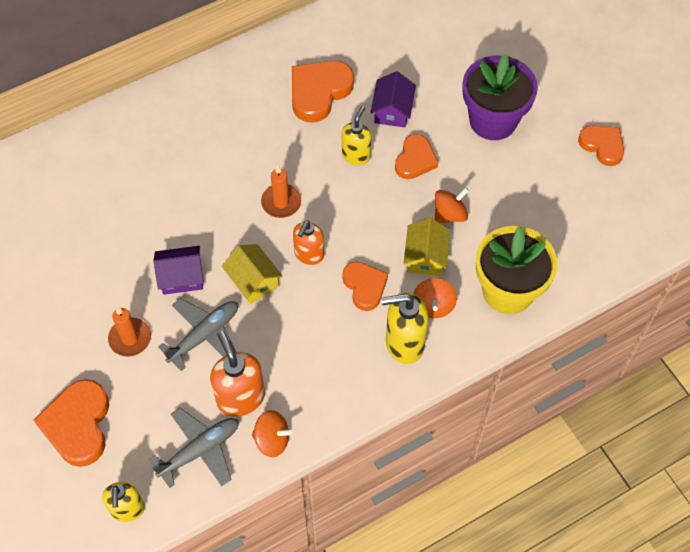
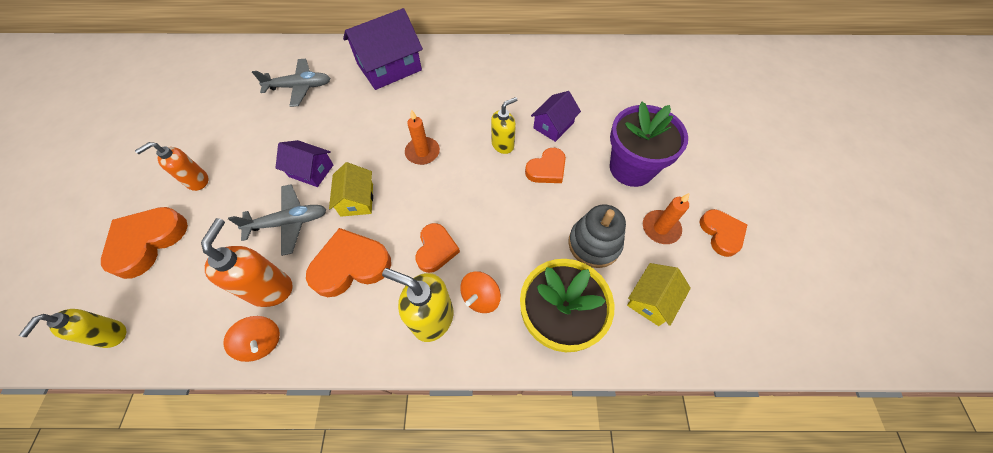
camera: 30 degrees right, 0 degrees up
orange candle [108,306,151,357] -> orange candle moved to [643,193,690,244]
grey plane [149,408,239,488] -> grey plane moved to [252,59,331,107]
orange heart [292,61,354,123] -> orange heart moved to [306,228,391,297]
orange soap dispenser [293,220,324,265] -> orange soap dispenser moved to [135,142,208,191]
yellow house [404,218,450,276] -> yellow house moved to [627,263,691,326]
orange spinning top [435,187,469,223] -> none
none -> purple house [343,8,423,90]
none -> grey stacking toy [568,204,626,268]

